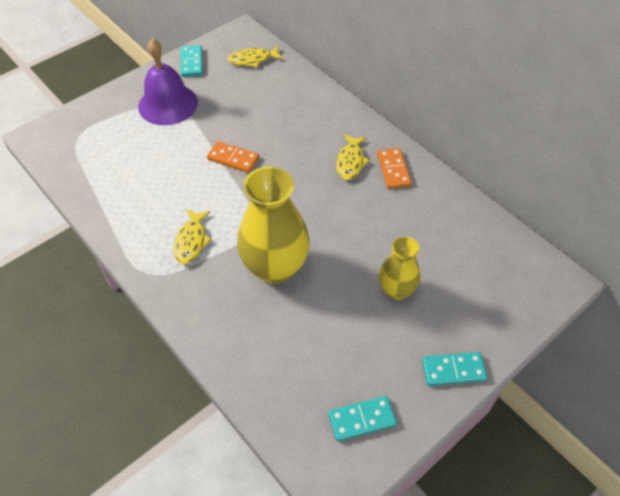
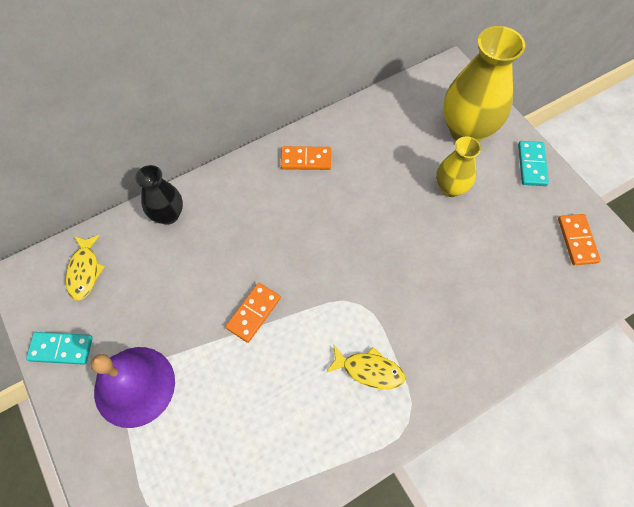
camera: 80 degrees left, 10 degrees up
yellow vase [237,166,310,284] -> yellow vase moved to [443,26,525,142]
turquoise domino [328,396,397,442] -> orange domino [558,214,601,265]
yellow fish [336,134,370,180] -> none
none -> black vase [135,165,183,225]

